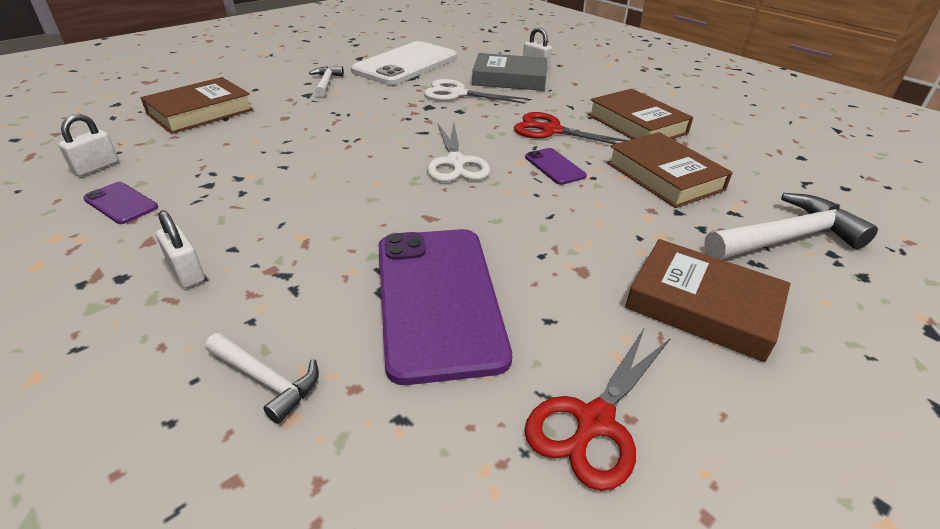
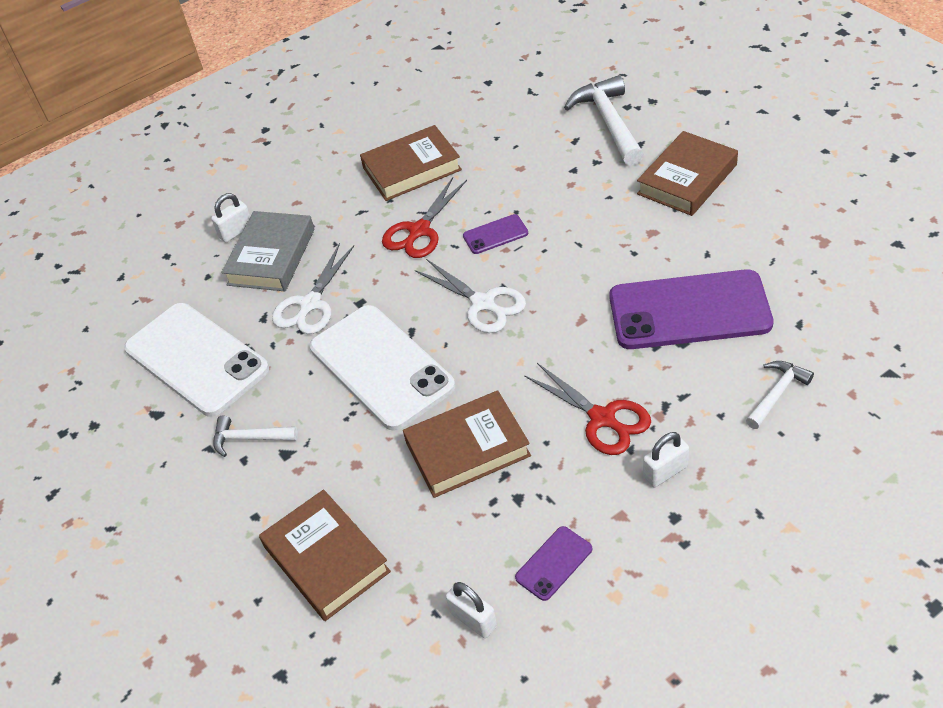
camera: 75 degrees left, 10 degrees up
white scissors [427,123,490,182] -> white scissors turned 45 degrees clockwise [415,259,526,333]
red scissors [525,327,671,491] -> red scissors moved to [524,363,651,455]
brown book [607,132,733,208] -> brown book moved to [403,391,531,498]
none -> white phone [310,305,455,431]

